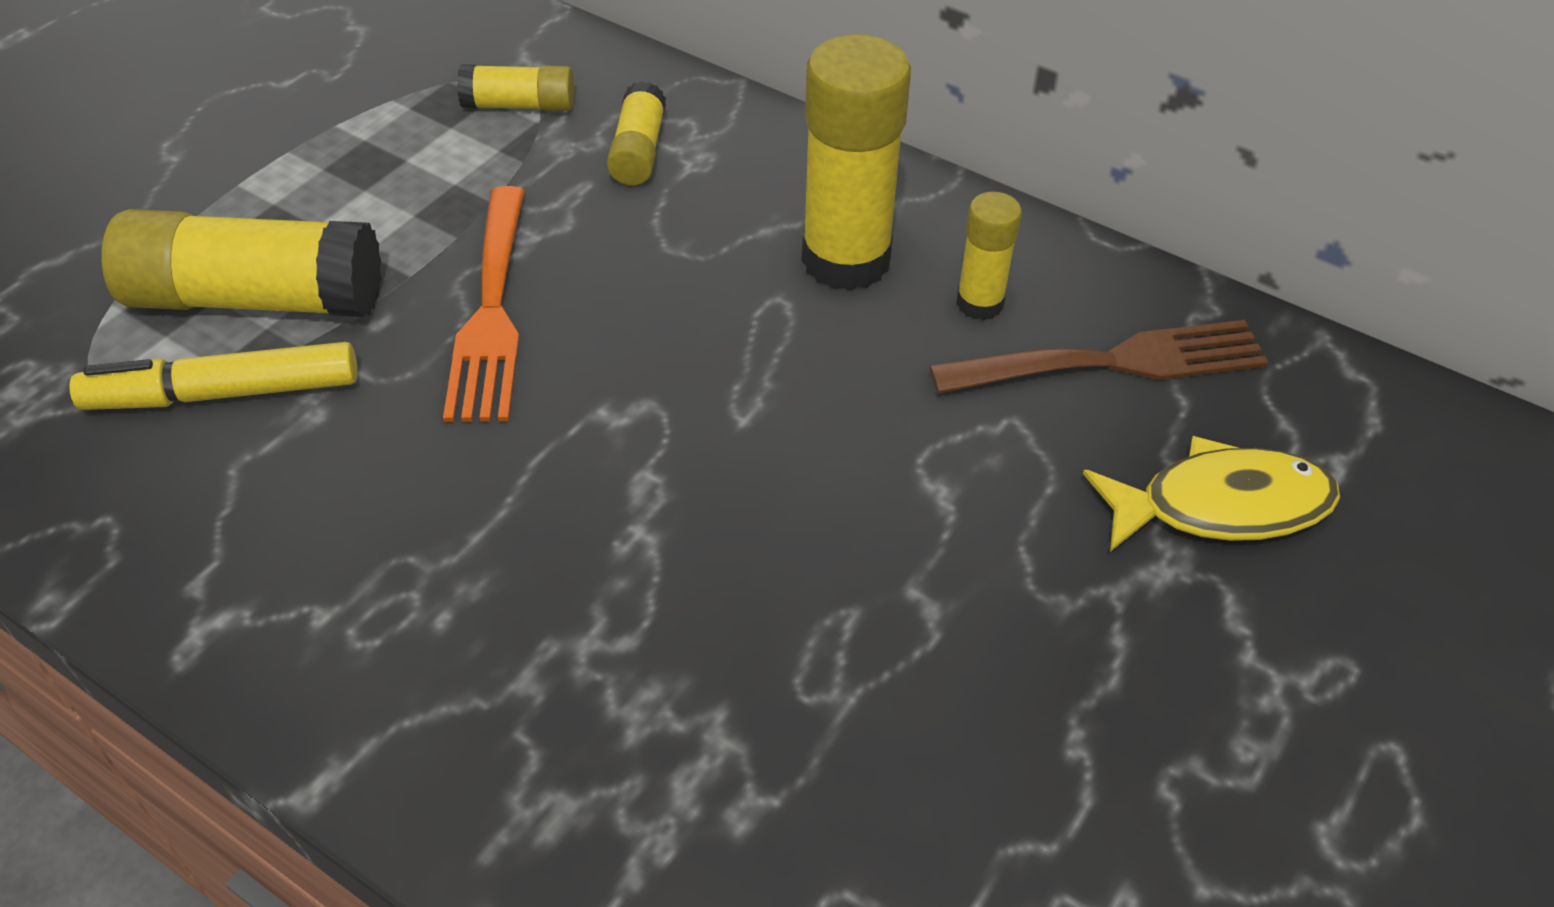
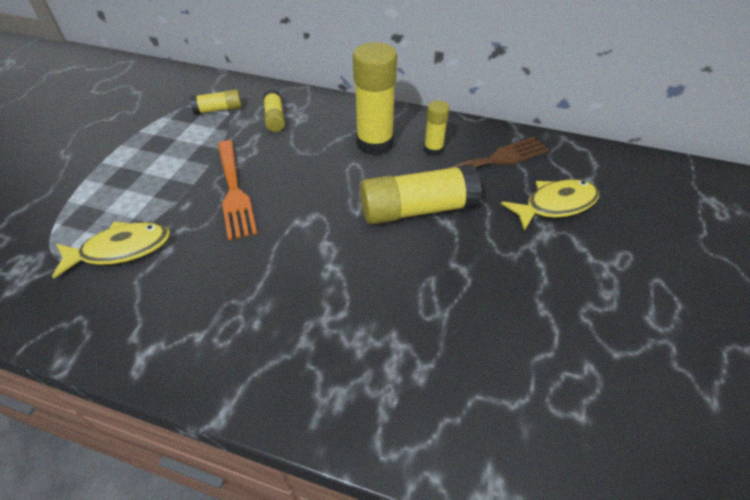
camera: 15 degrees left, 0 degrees up
yellow marker [69,342,357,410] -> yellow fish [52,222,170,278]
yellow glue stick [102,209,381,317] -> yellow glue stick moved to [360,164,482,224]

